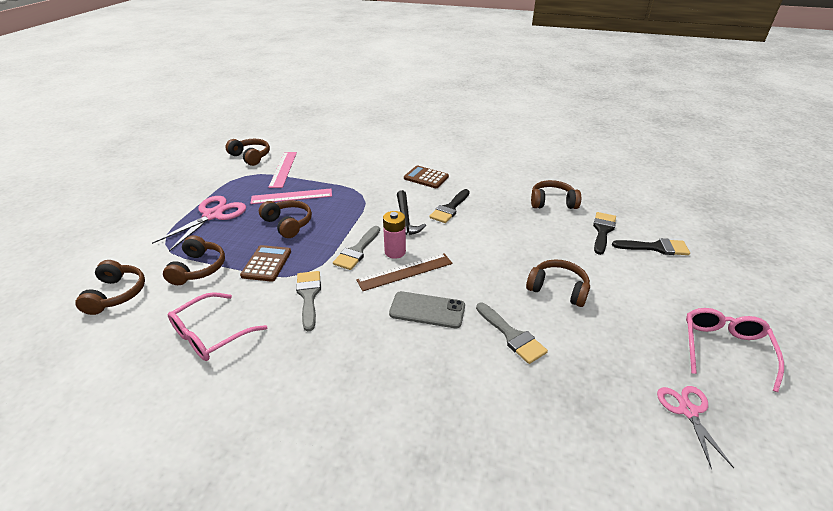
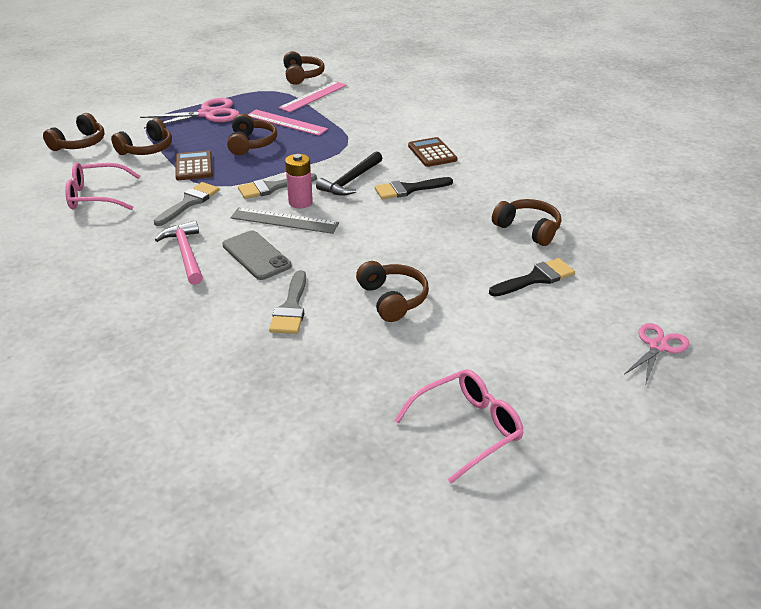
camera: 40 degrees right, 0 degrees up
brown calculator [240,245,291,282] -> brown calculator turned 60 degrees counterclockwise [175,150,213,180]
brown ruler [356,253,452,291] -> grey ruler [231,207,339,234]
black brush [612,238,690,255] -> none
pink scissors [657,386,734,469] -> pink scissors moved to [624,323,689,383]
none -> pink hammer [155,220,203,285]

